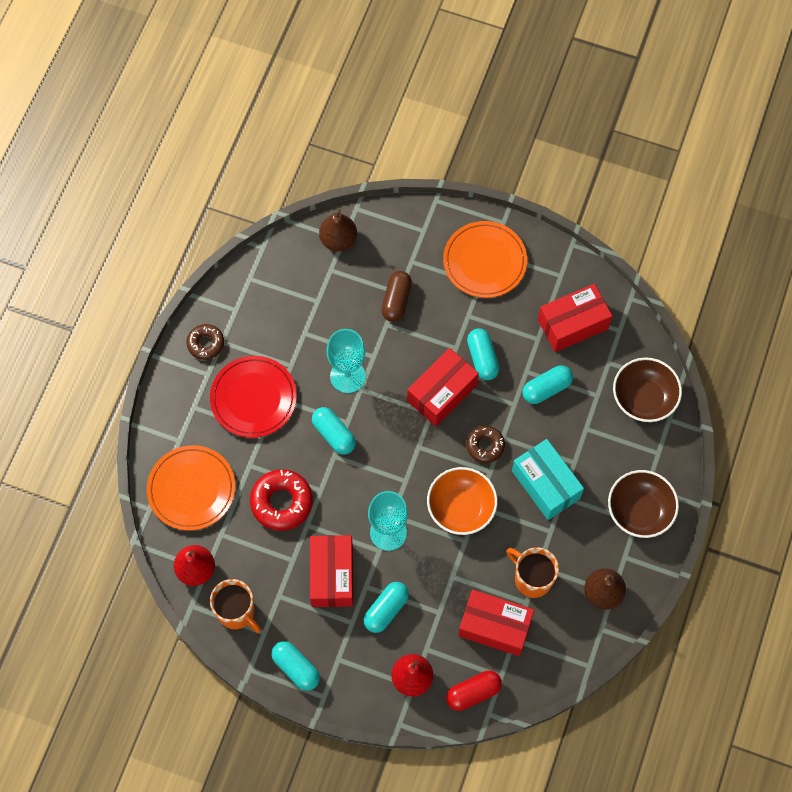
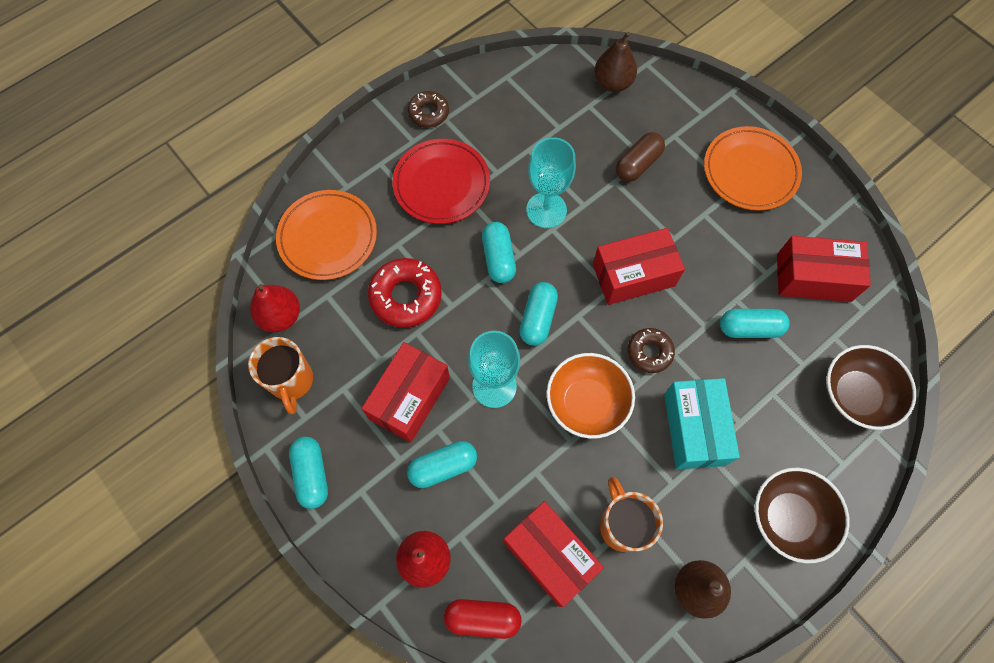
camera: 30 degrees right, 0 degrees up
turquoise capsule [467,328,499,380] -> turquoise capsule moved to [519,282,558,346]

